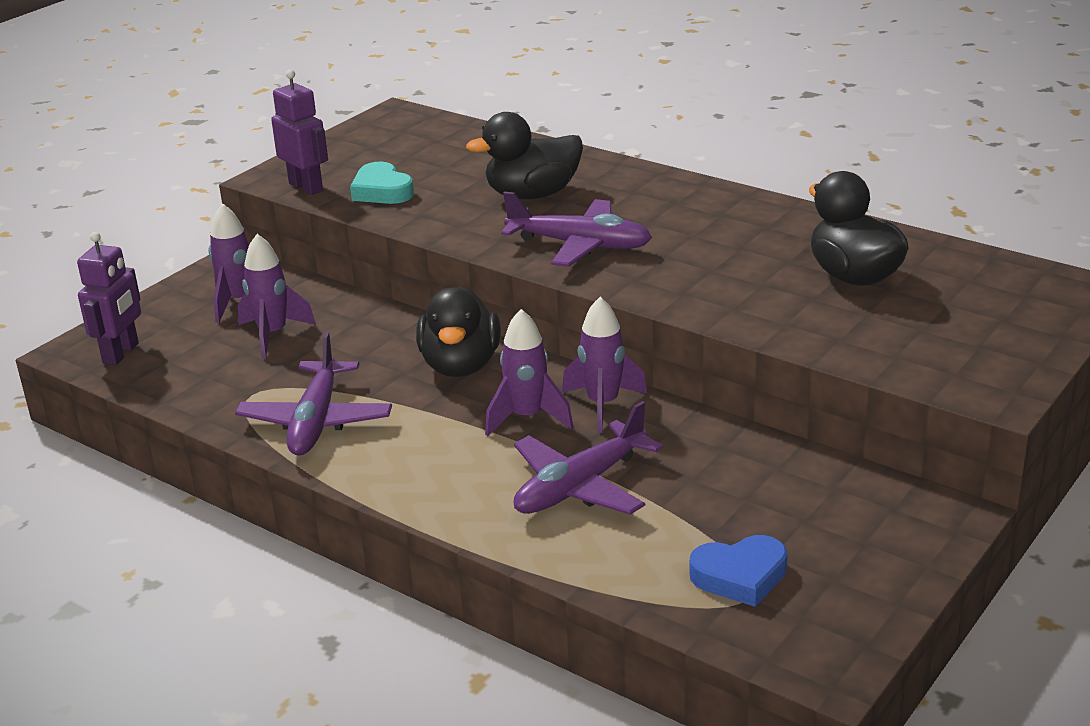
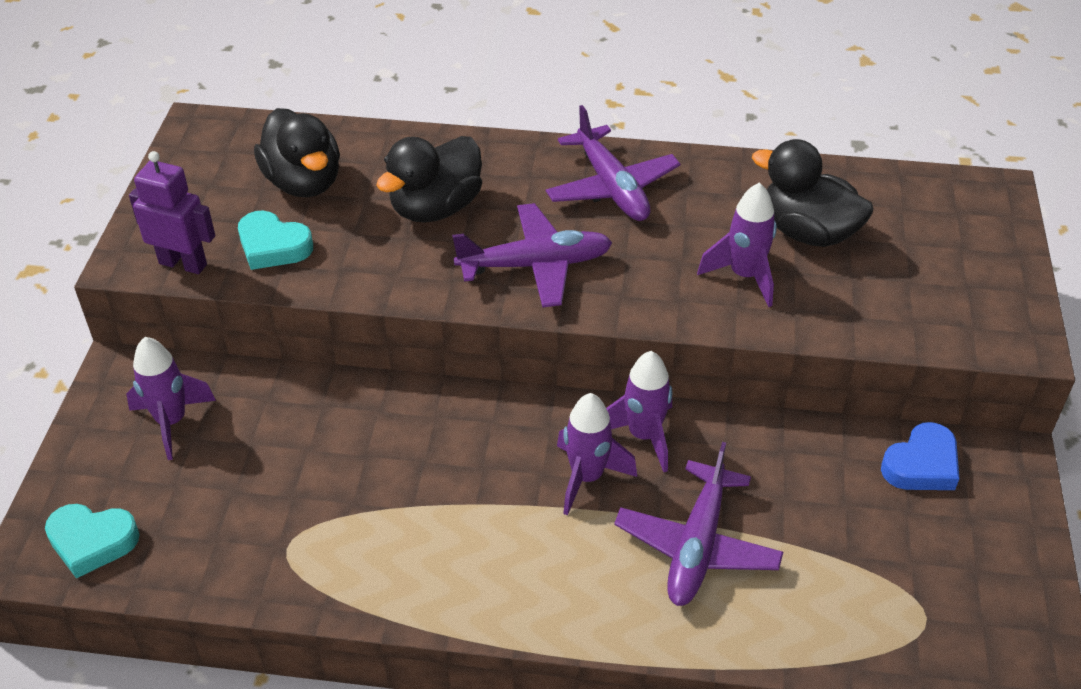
camera: 30 degrees left, 15 degrees up
purple robot [77,232,141,365] -> turquoise heart [45,504,140,578]
purple plane [235,332,392,456] -> purple plane moved to [546,105,680,221]
purple rocket [238,234,316,358] -> purple rocket moved to [697,182,777,307]
black duck [416,286,501,377] -> black duck moved to [254,108,340,197]
blue heart [690,535,787,607] -> blue heart moved to [881,422,959,490]

